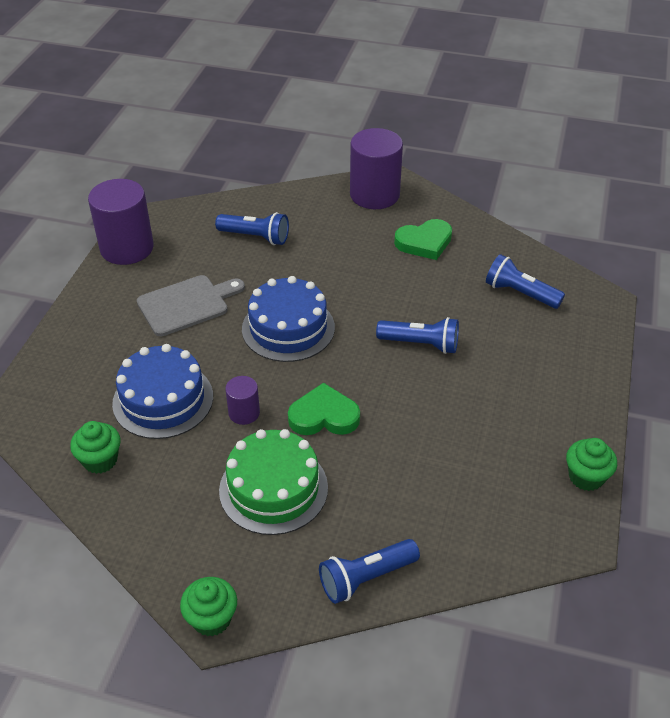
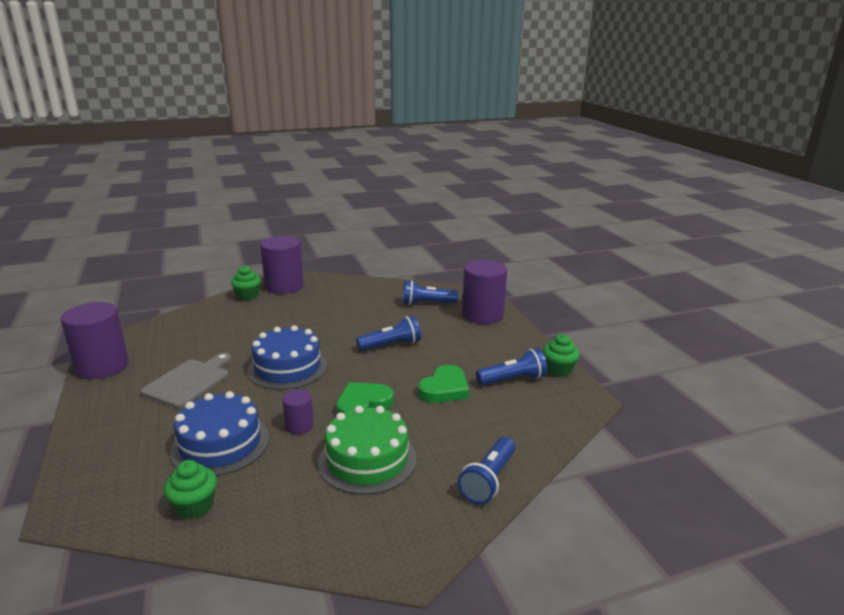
camera: 35 degrees left, 20 degrees down
green cupcake [180,577,237,636] -> green cupcake moved to [231,265,261,301]
blue flashlight [215,212,289,245] -> blue flashlight moved to [476,348,548,385]
green heart [394,219,452,260] -> green heart moved to [418,365,469,403]
none -> purple cylinder [462,260,507,324]

